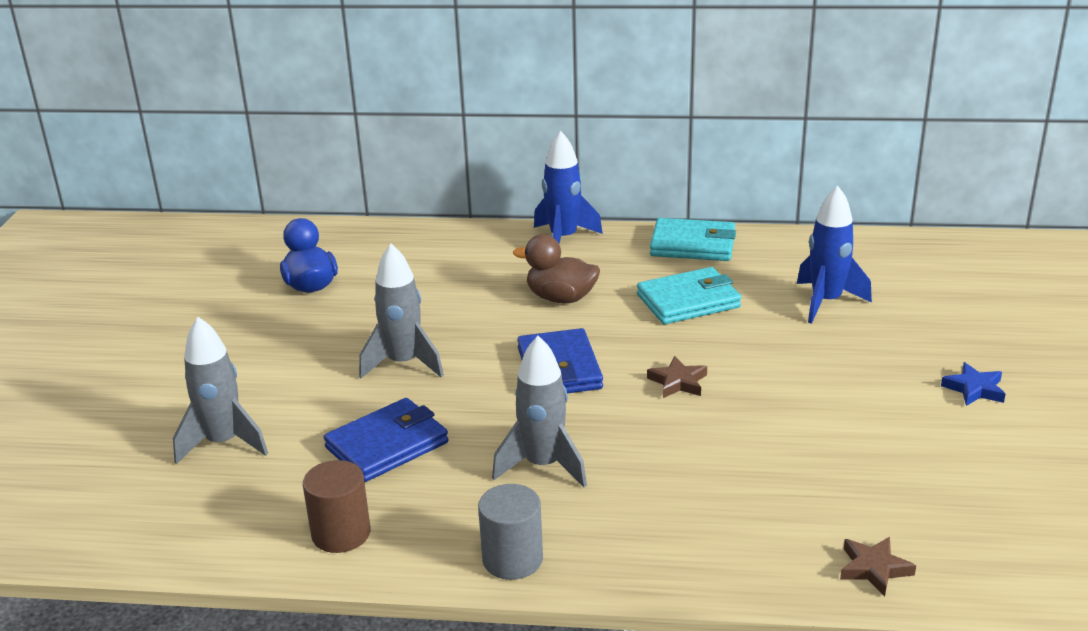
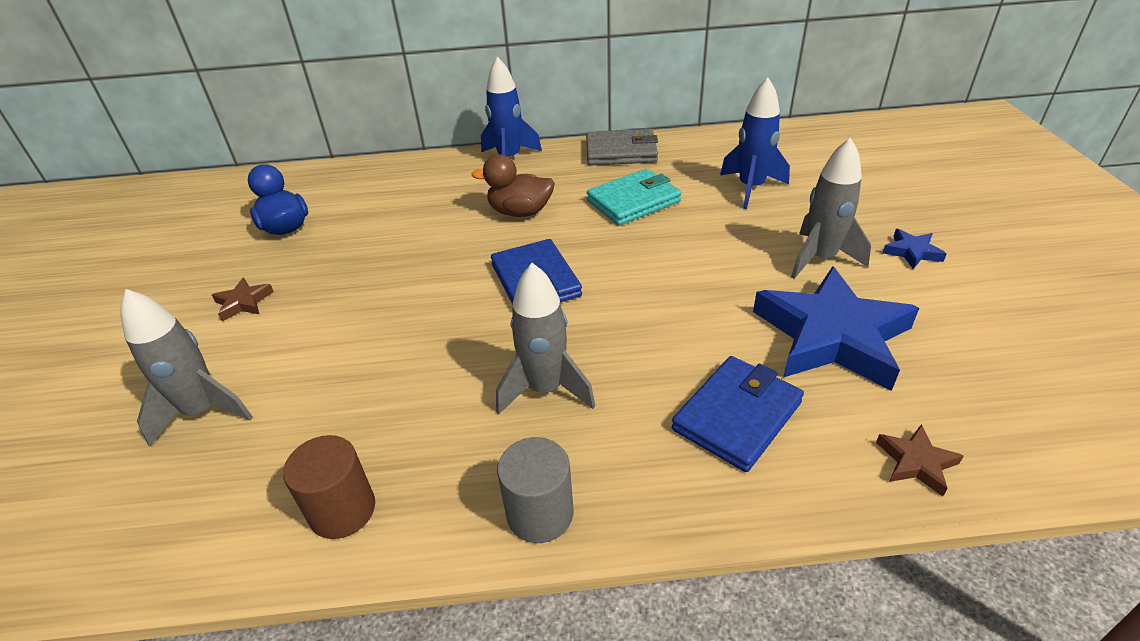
camera: 10 degrees left, 10 degrees up
blue wallet [324,398,448,482] -> blue wallet moved to [672,356,804,472]
grey rocket [359,244,444,379] -> grey rocket moved to [791,137,871,279]
brown star [647,356,707,398] -> brown star moved to [212,277,274,321]
turquoise wallet [650,218,736,261] -> grey wallet [586,129,658,166]
none -> blue star [753,266,919,391]

